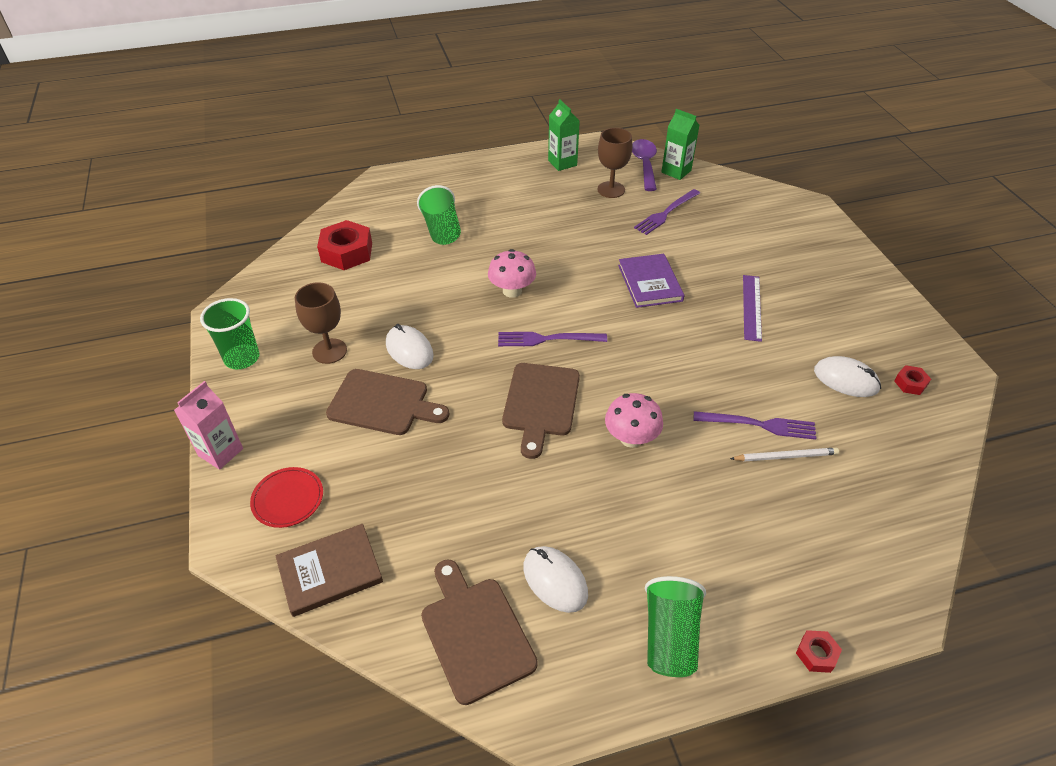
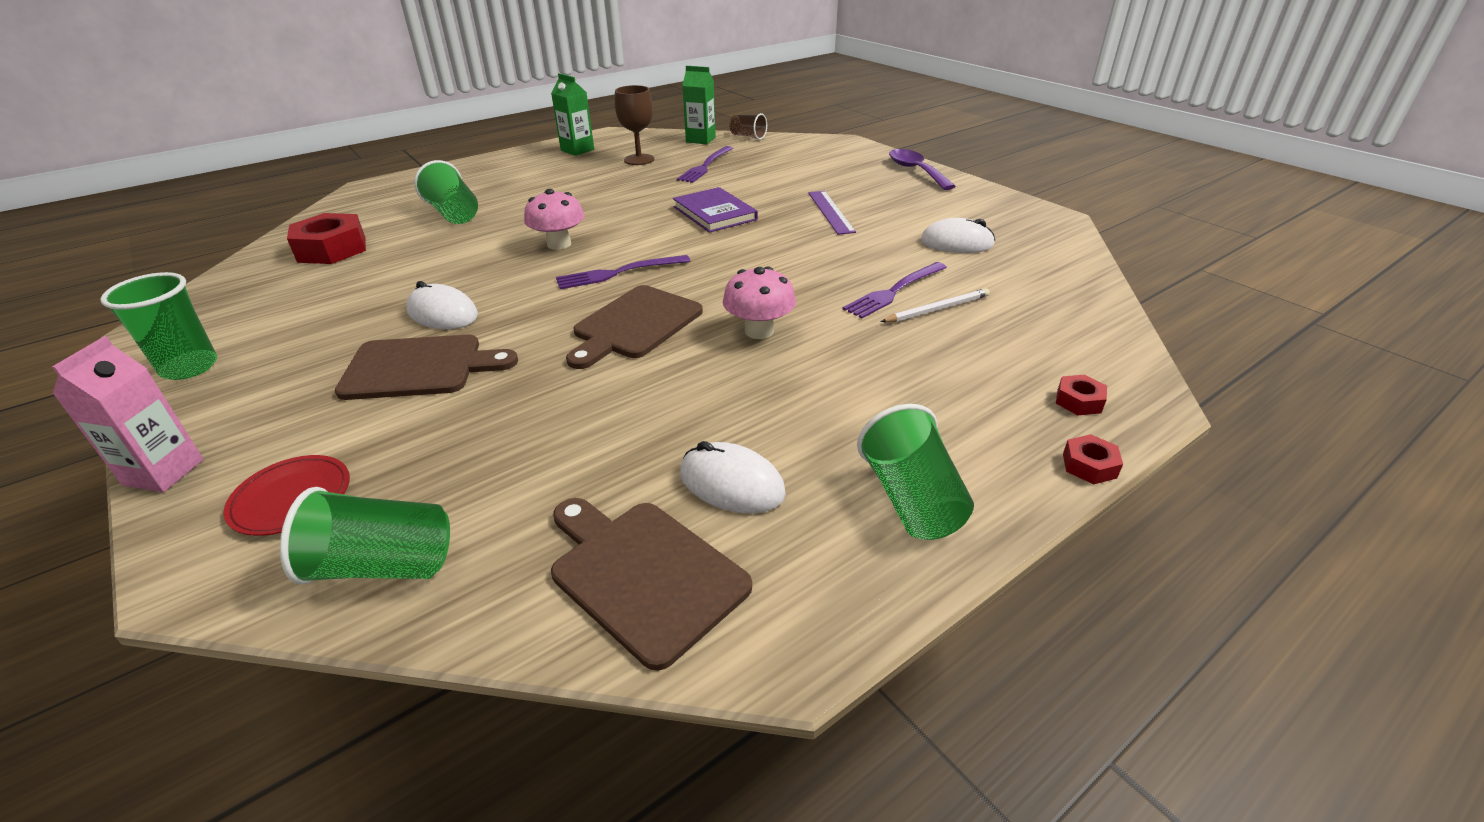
camera: 20 degrees left, 10 degrees down
brown book [276,524,383,617] -> green cup [280,487,450,584]
brown goblet [295,282,347,364] -> none
brown cutting board [502,363,580,459] -> brown cutting board turned 45 degrees clockwise [566,285,703,369]
purple spoon [632,139,657,191] -> purple spoon moved to [889,149,956,190]
purple fork [694,411,817,440] -> purple fork turned 150 degrees clockwise [843,262,947,319]
red nut [894,365,931,395] -> red nut moved to [1056,375,1107,415]
none -> brown cup [729,113,767,140]

